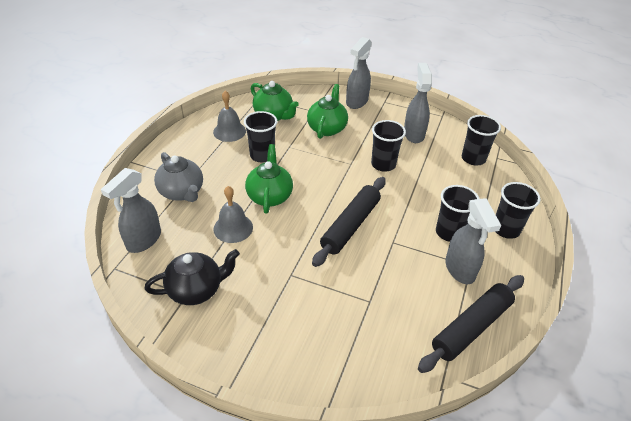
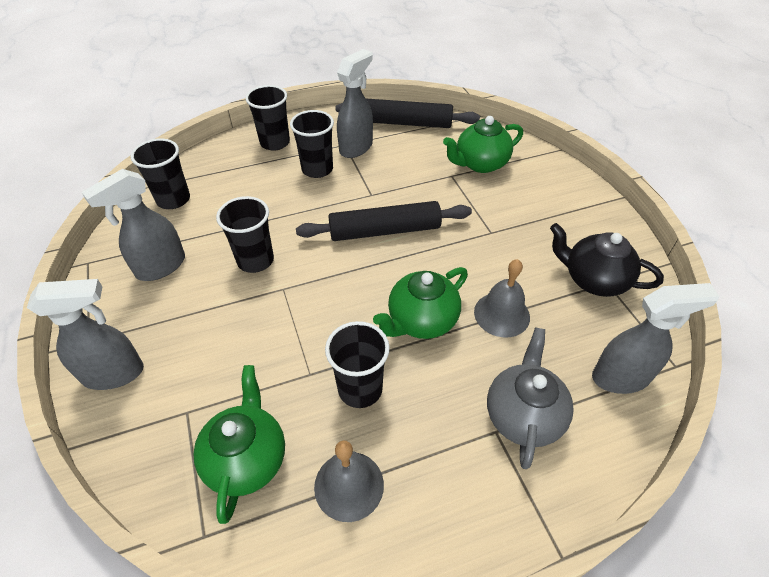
camera: 130 degrees left, 5 degrees up
green teapot [307,84,348,139] -> green teapot moved to [443,116,523,173]

